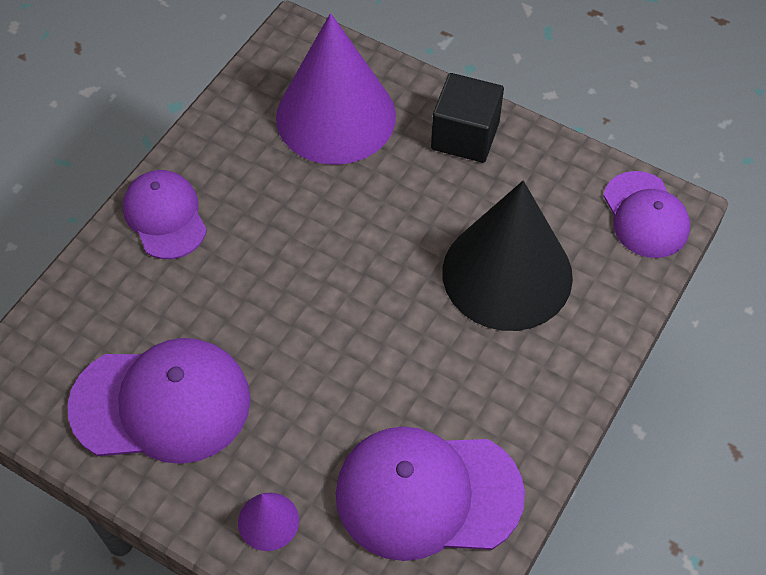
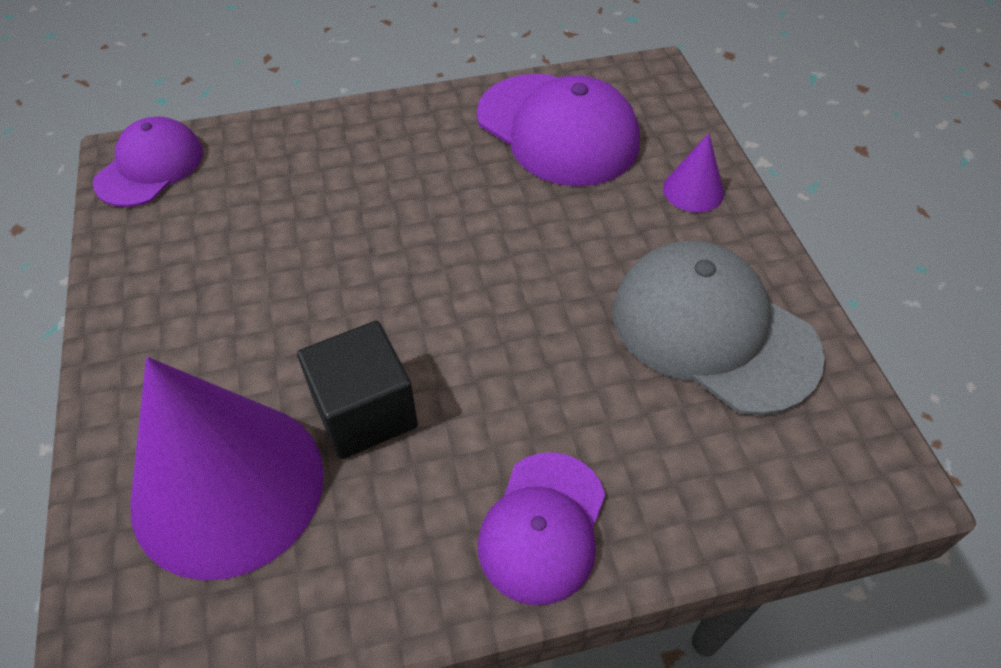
camera: 135 degrees left, 5 degrees down
purple cap [67,338,251,464] -> grey cap [613,241,825,416]
black cube [431,73,504,163] -> black cube moved to [297,321,418,459]
black cone [442,181,573,331] -> none

